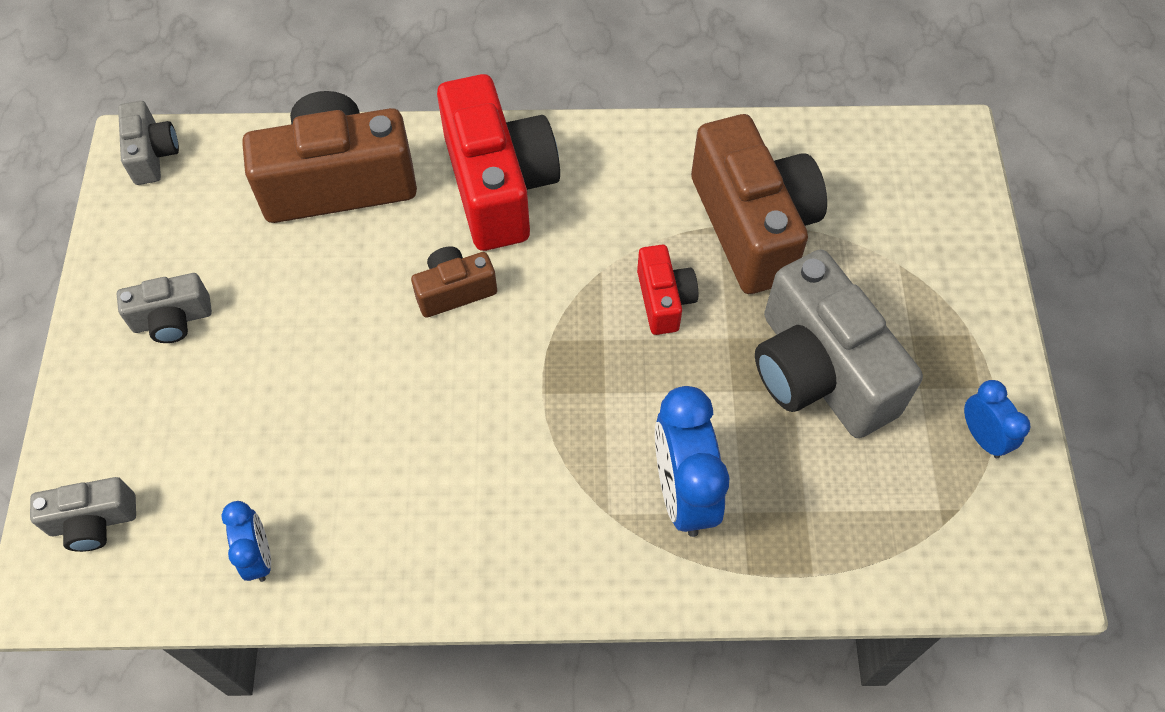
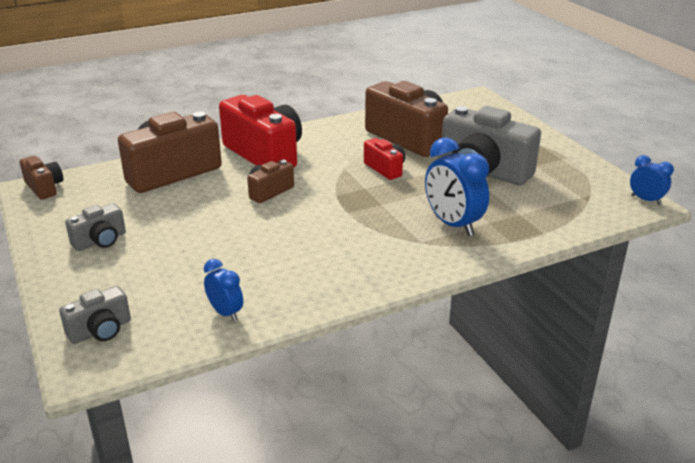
camera: 25 degrees left, 30 degrees down
grey camera [118,101,179,185] -> brown camera [20,156,63,200]
blue clock [964,380,1031,458] -> blue clock moved to [630,155,674,205]

